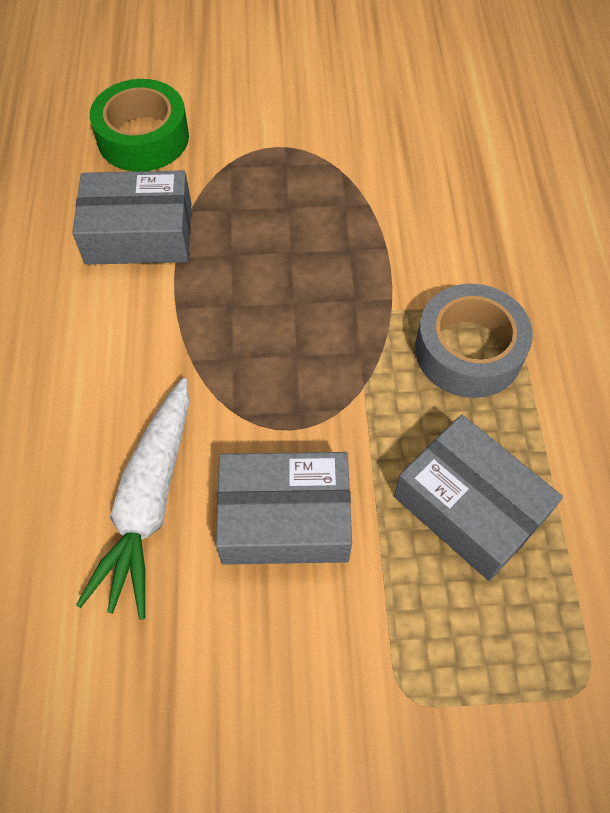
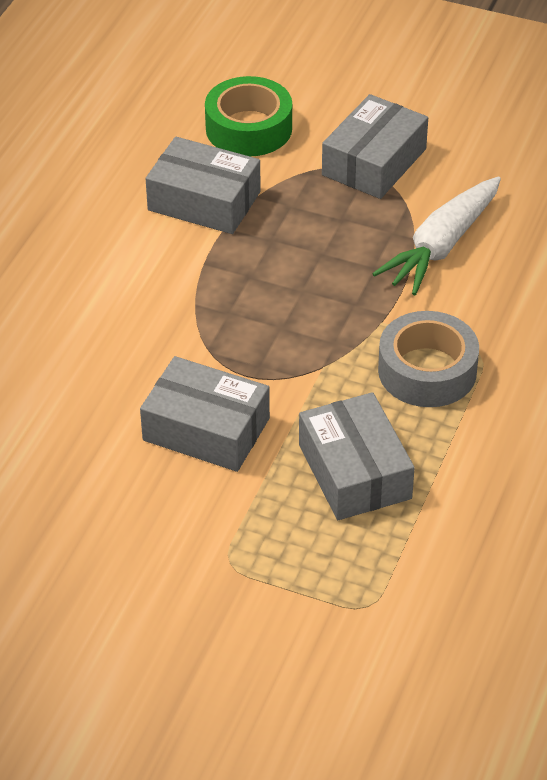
camera: 25 degrees right, 15 degrees down
white carrot [76,378,189,620] -> white carrot moved to [372,176,501,295]
none -> grey box [322,94,428,199]

